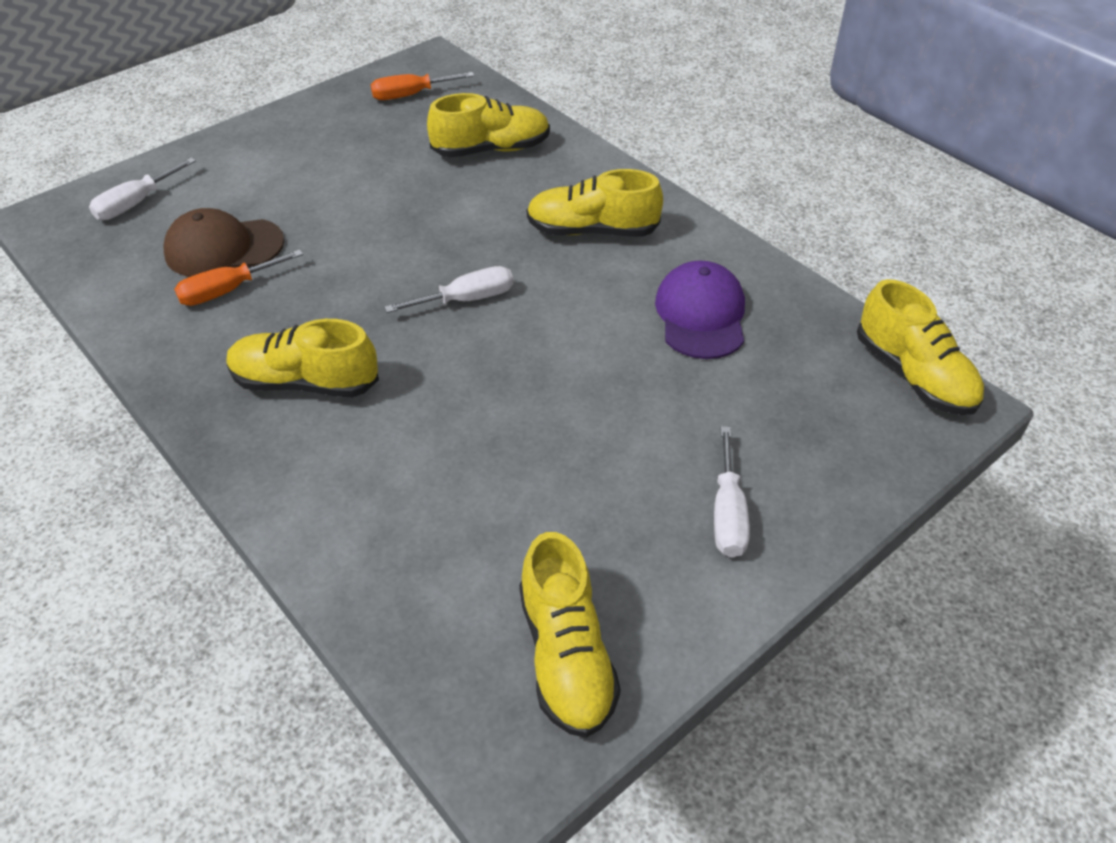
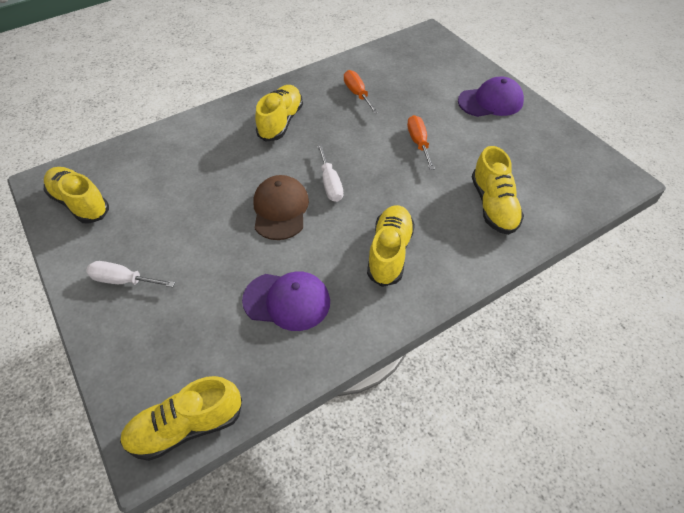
camera: 100 degrees right, 5 degrees up
white screwdriver [89,158,196,220] -> none
brown cap [163,208,284,277] -> brown cap moved to [253,175,309,240]
orange screwdriver [371,72,474,100] -> orange screwdriver moved to [407,115,435,170]
yellow shoe [519,532,621,738] -> yellow shoe turned 45 degrees clockwise [44,167,109,224]
none -> purple cap [458,77,524,117]

